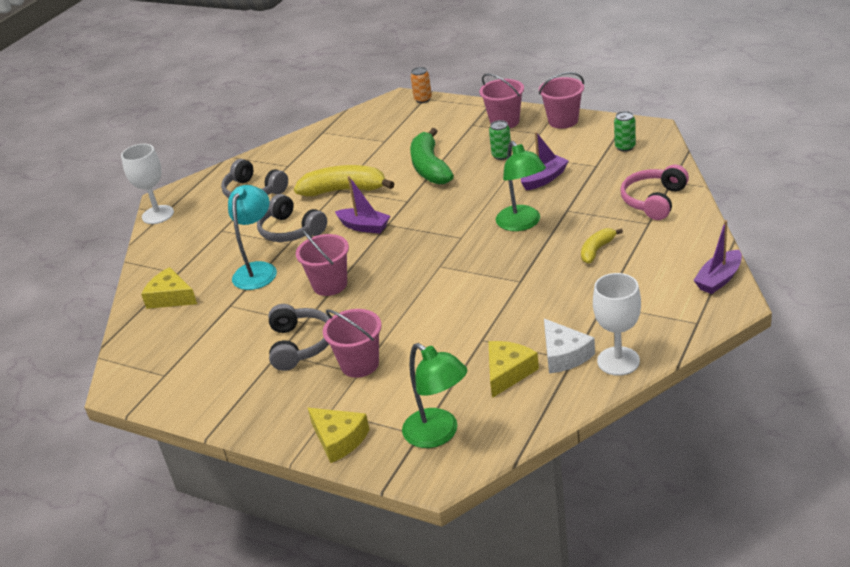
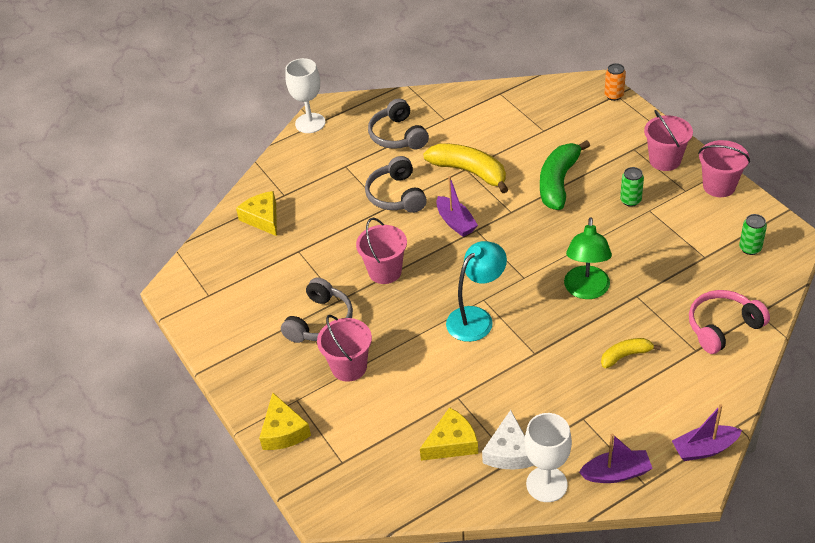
camera: 30 degrees right, 10 degrees up
turquoise lamp [228,185,277,290] -> turquoise lamp moved to [446,241,507,342]
green lamp [402,343,467,448] -> none
purple boat [521,132,569,190] -> purple boat moved to [579,433,653,483]

